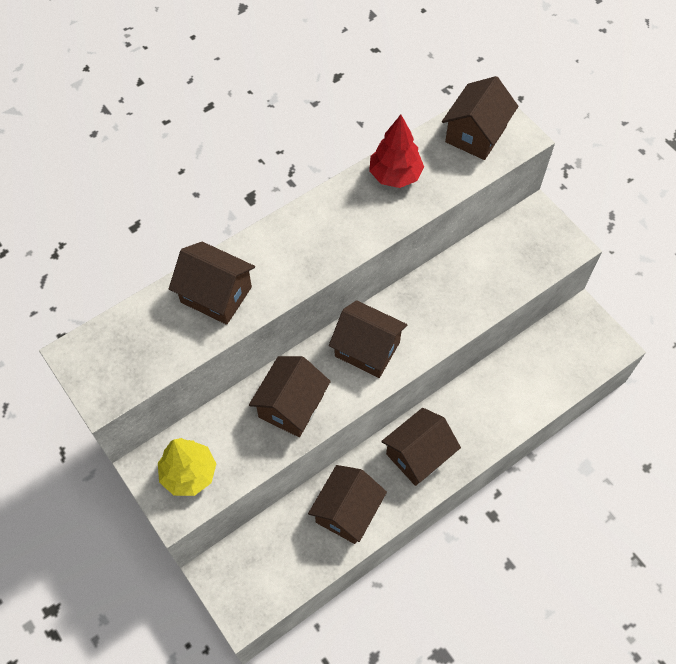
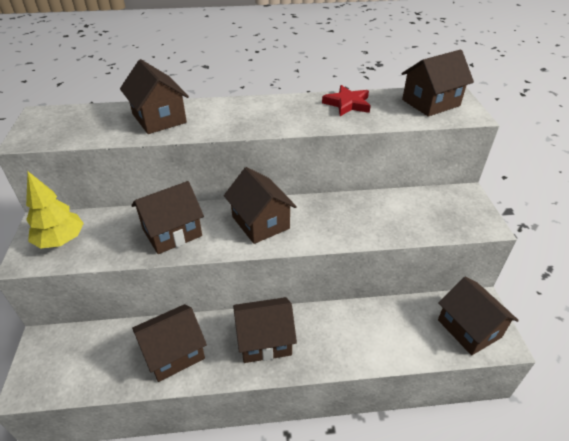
camera: 30 degrees right, 20 degrees down
red tree [369,115,424,188] -> red star [322,85,371,116]
none -> brown house [438,276,519,355]

